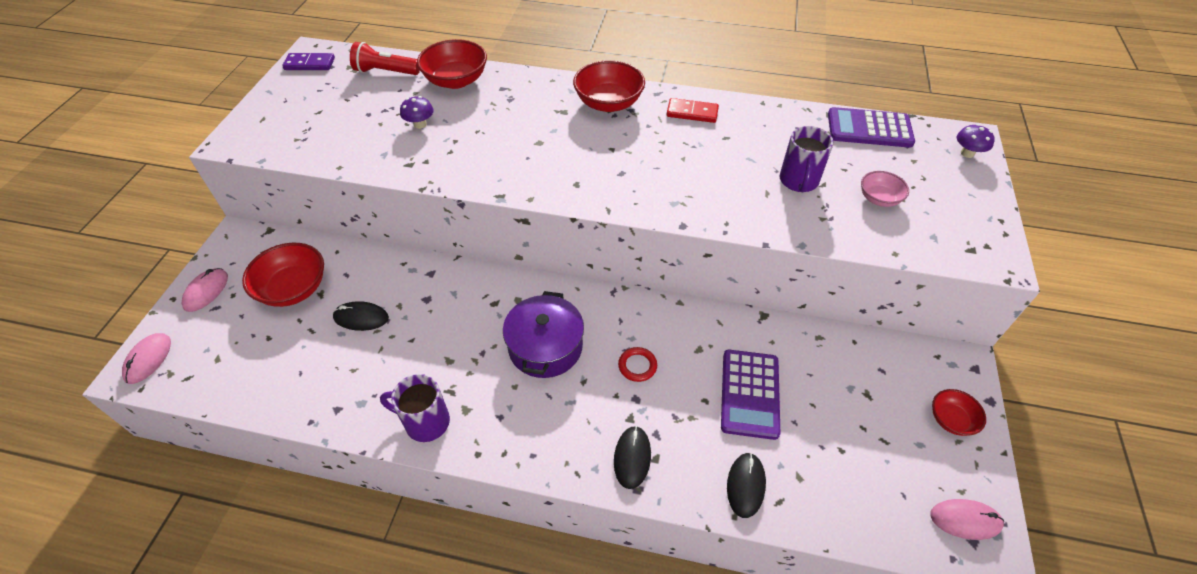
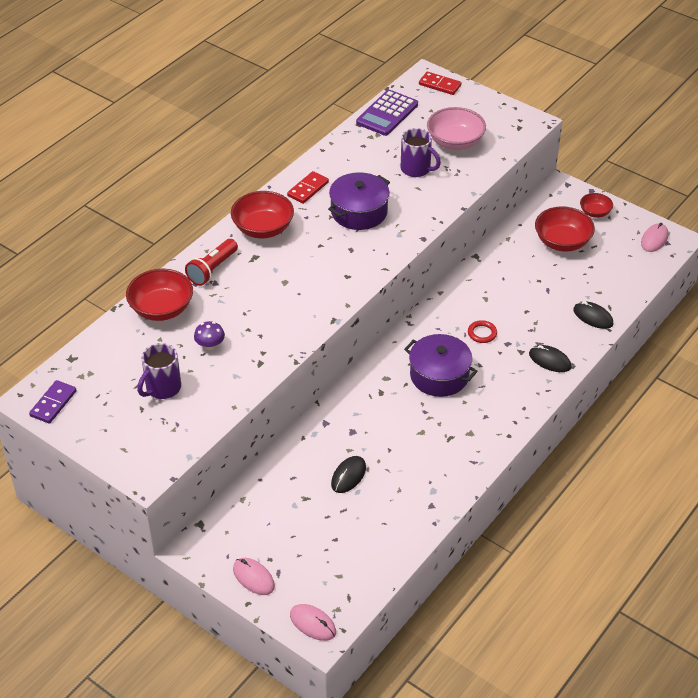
camera: 65 degrees left, 5 degrees down
red bowl [242,243,324,307] -> red bowl moved to [535,206,595,252]
red flashlight [350,42,420,75] -> red flashlight moved to [185,239,238,286]
purple mug [380,374,450,442] -> purple mug moved to [137,343,181,399]
purple calculator [721,350,780,440] -> none
pink bowl [861,171,909,207] -> pink bowl [427,107,486,150], size x1.76
purple mushroom [957,124,995,158] -> red domino [419,72,461,95]
none -> purple pot [328,172,390,230]

